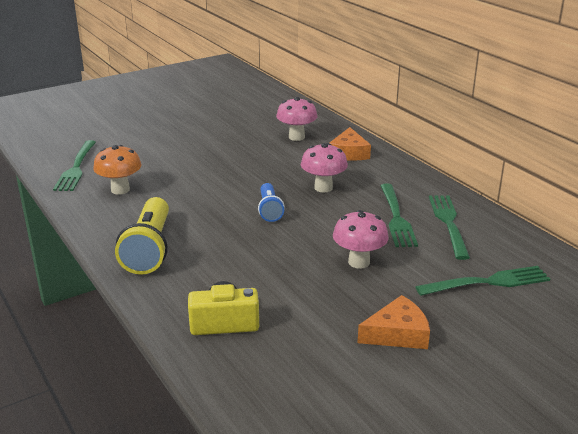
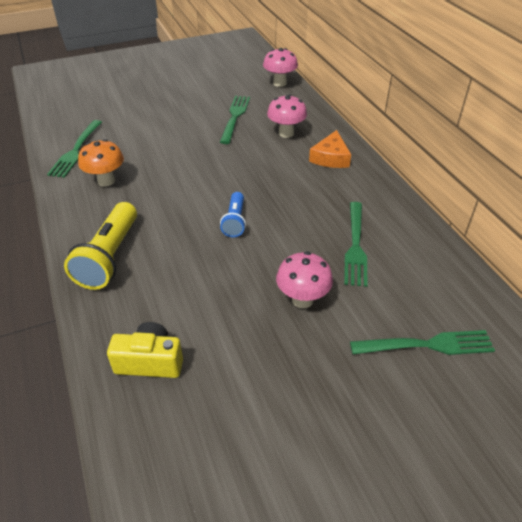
camera: 10 degrees right, 15 degrees up
pink mushroom [301,143,348,193] -> pink mushroom moved to [263,48,298,87]
orange cheese [358,295,430,349] -> none
green fork [429,195,470,260] -> green fork moved to [220,96,250,144]

